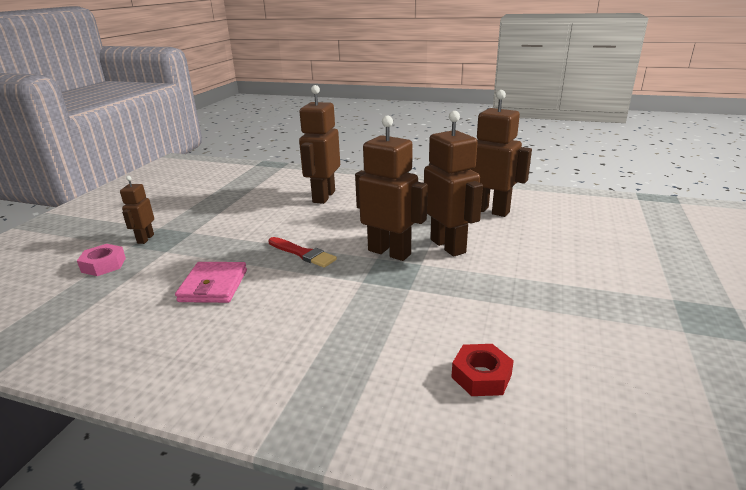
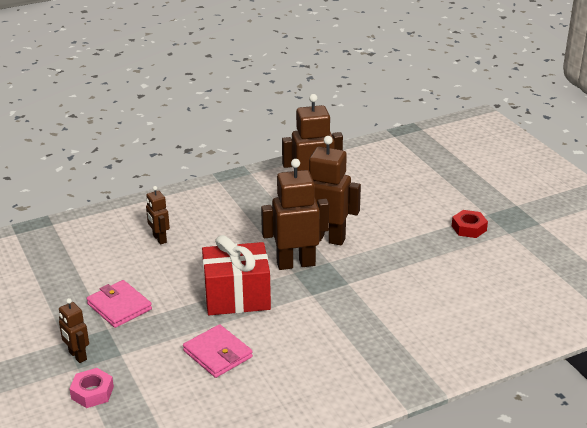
camera: 45 degrees left, 5 degrees up
red brush [268,237,337,267] -> red gift [202,235,271,315]
brown robot [299,85,340,204] -> brown robot [146,186,170,245], size x0.53
red nut [452,344,514,396] -> red nut moved to [452,210,488,238]
none -> pink wallet [87,280,152,328]

